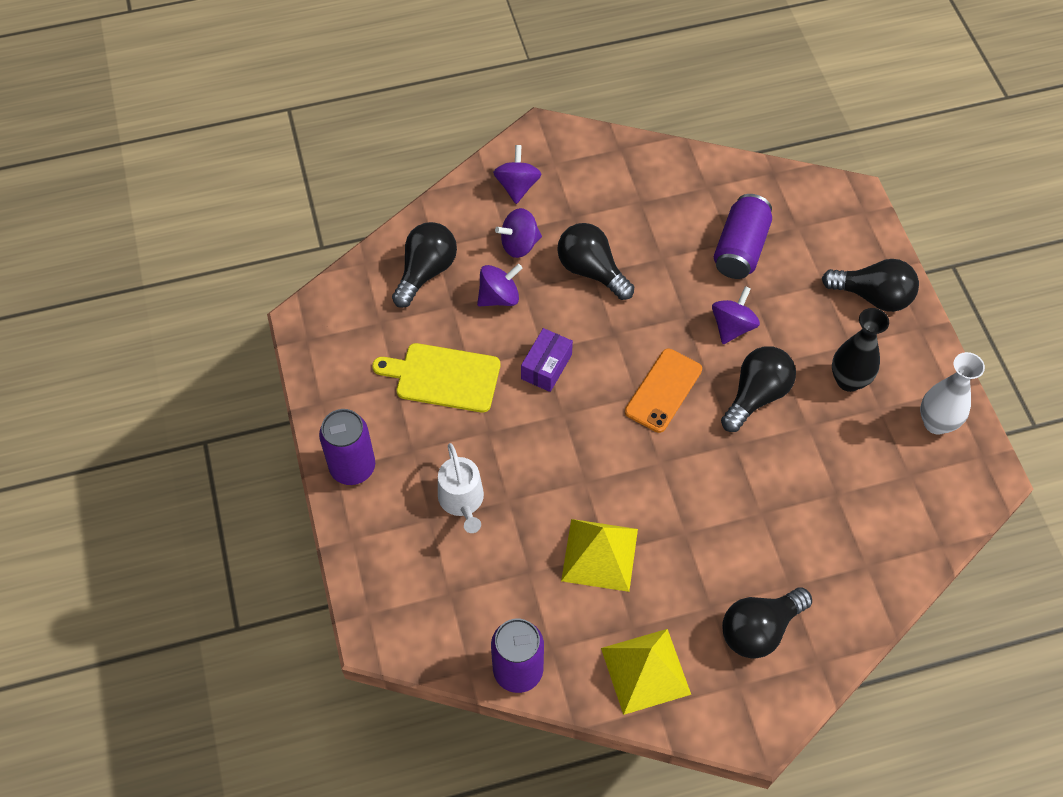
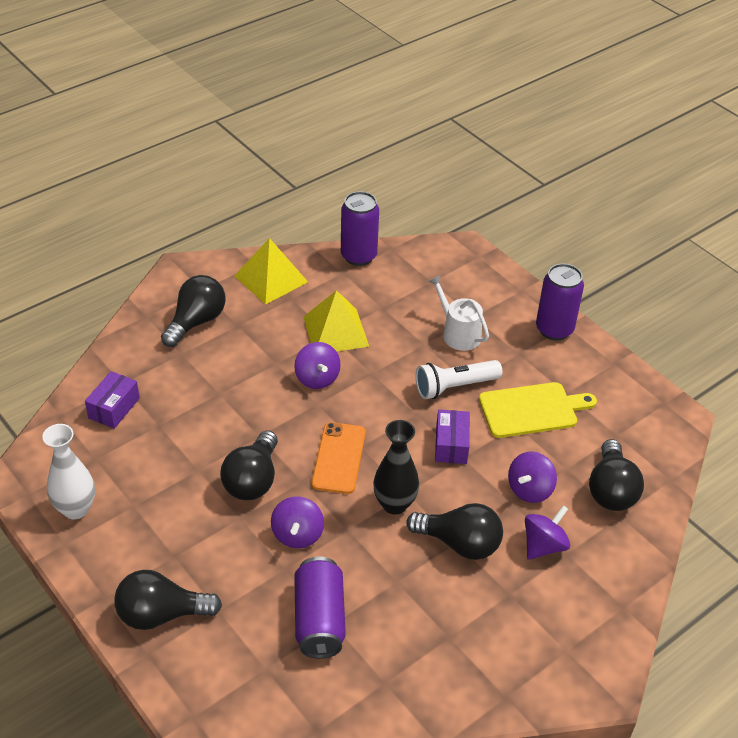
camera: 155 degrees right, 15 degrees down
purple spinning top [493,145,541,204] -> purple spinning top moved to [294,342,341,389]
black vase [832,308,889,392] -> black vase moved to [373,420,419,515]
none -> purple box [85,371,140,429]
none -> white flashlight [416,360,502,399]

